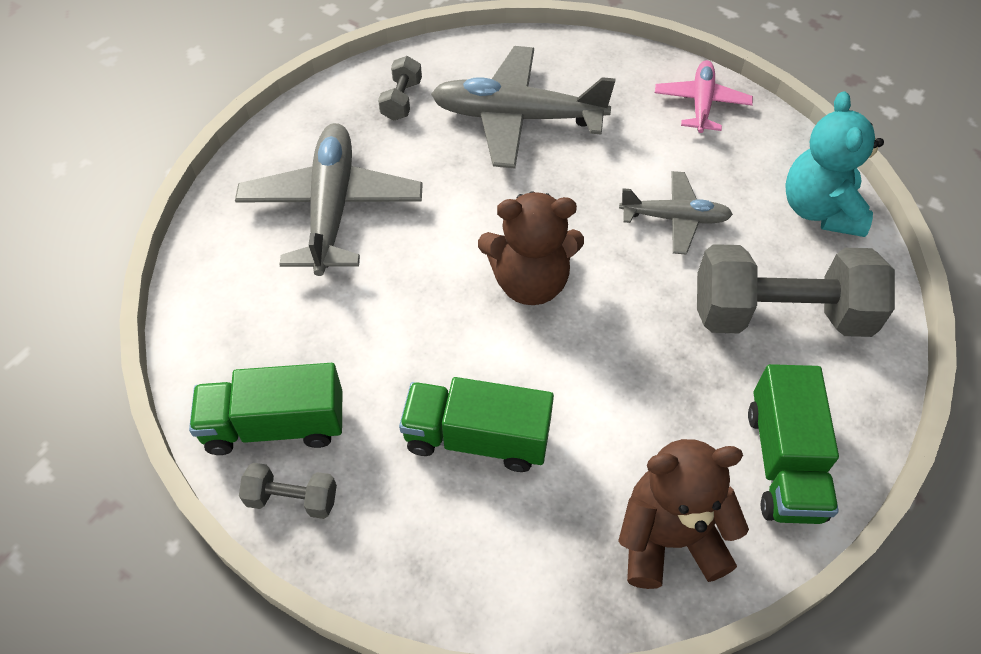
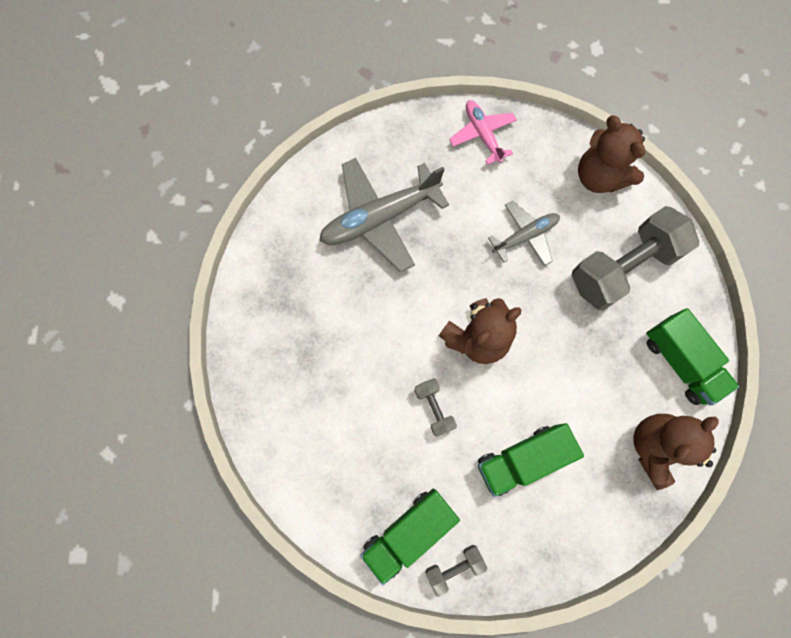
camera: 35 degrees left, 20 degrees up
grey plane [235,123,423,276] -> none
grey dumbbell [378,56,422,121] -> grey dumbbell moved to [414,378,457,437]
turquoise teddy bear [785,91,884,237] -> brown teddy bear [578,116,645,193]

